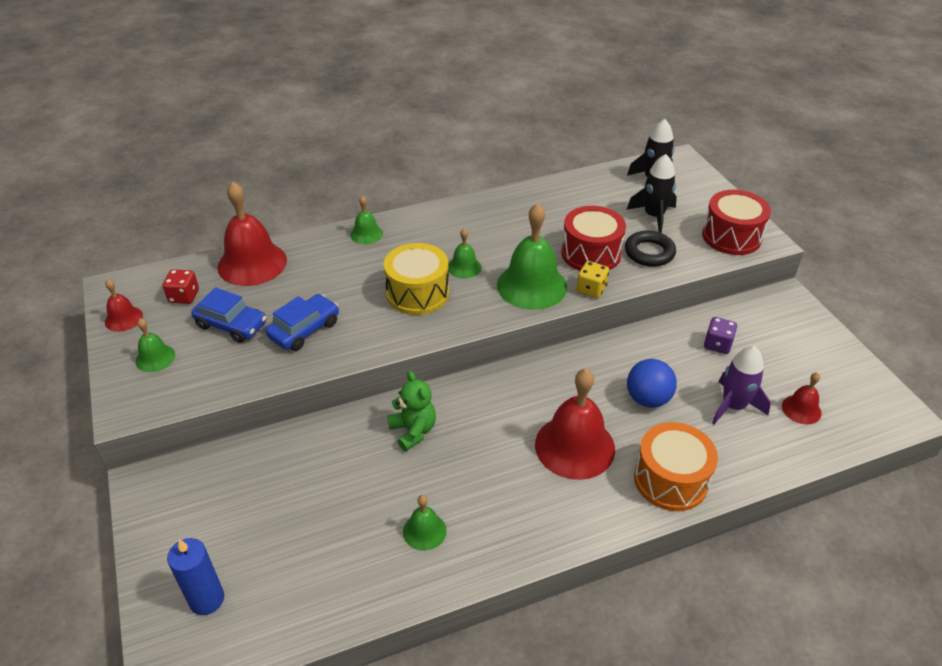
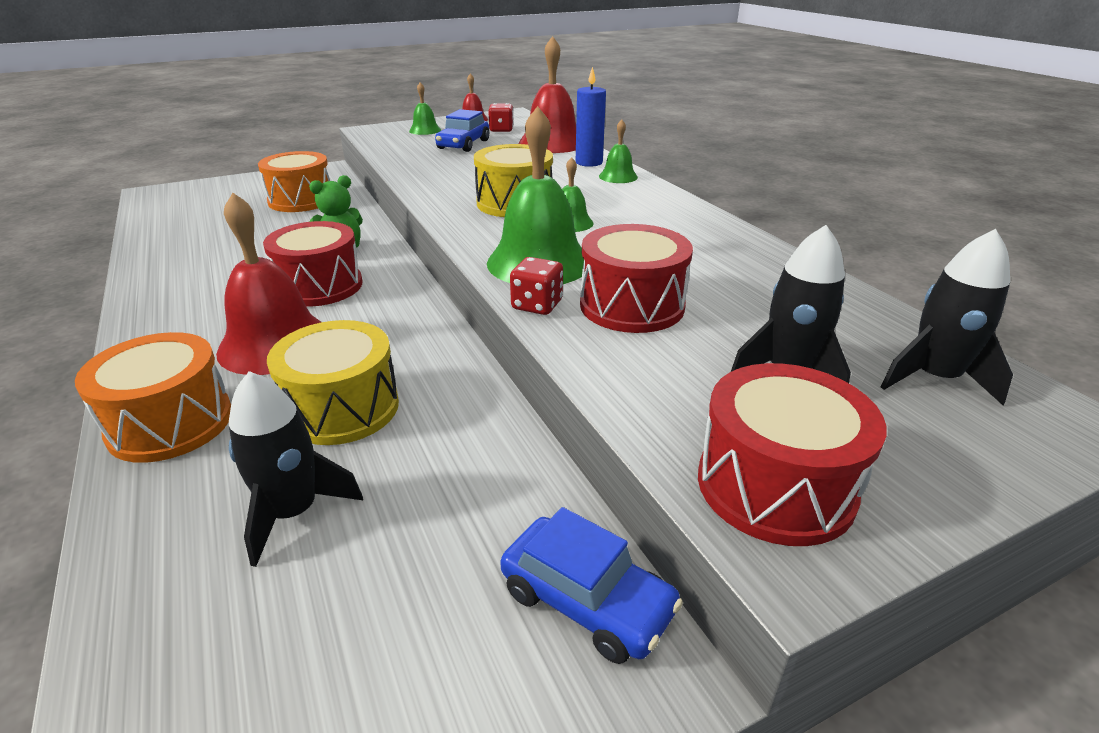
camera: 85 degrees right, 10 degrees down
blue candle [167,538,224,615] -> blue candle moved to [576,67,606,167]
blue car [265,294,339,351] -> blue car moved to [500,507,683,664]
green bell [403,495,447,551] -> none
yellow dice [576,261,609,298] -> red dice [510,257,563,315]
black ring [625,231,676,267] -> none
blue ball [627,359,677,408] -> yellow drum [267,320,399,445]
purple dice [704,317,737,354] -> none
purple rocket [712,346,771,424] -> black rocket [229,371,363,567]
red bell [782,372,822,424] -> none
none -> orange drum [258,151,330,212]
none -> red drum [263,221,362,307]

